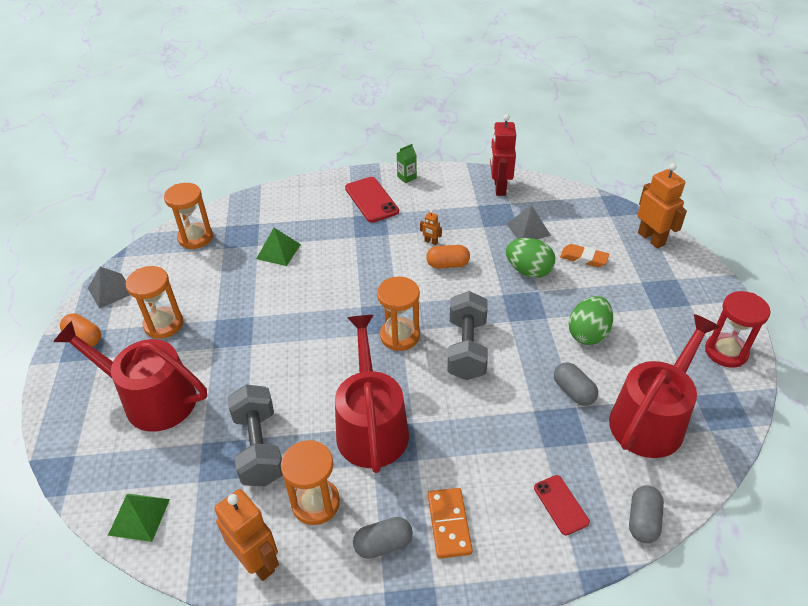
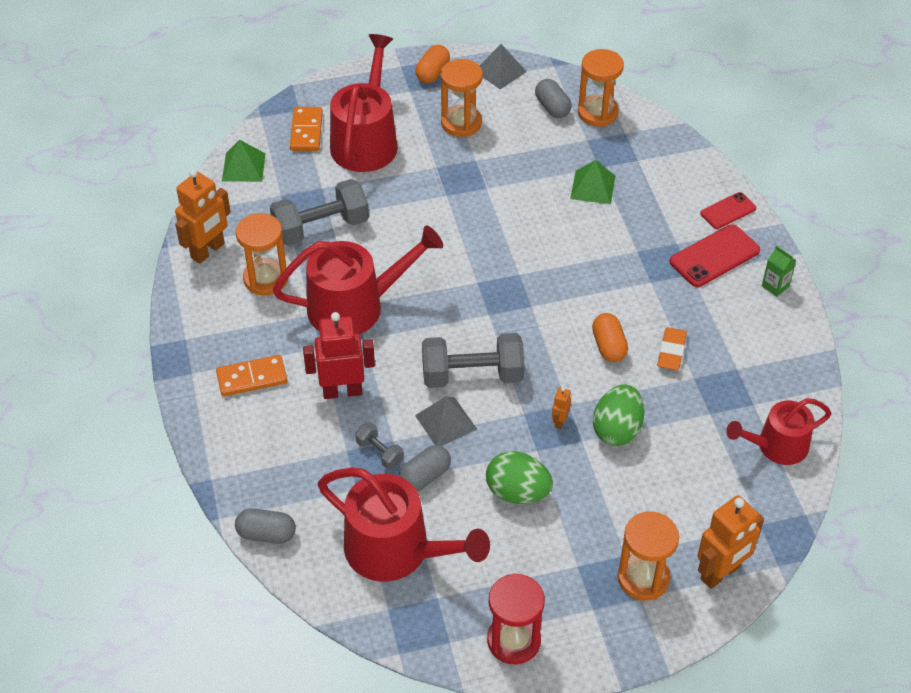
camera: 80 degrees right, 5 degrees up
grey capsule [353,517,413,559] -> grey capsule moved to [535,79,572,118]
orange hourglass [377,277,420,351] -> orange hourglass moved to [618,511,679,601]
orange robot [420,210,442,245] -> orange robot moved to [552,387,571,429]
red robot [490,114,516,196] -> red robot moved to [303,312,375,399]
grey pyramid [507,205,551,239] -> grey pyramid moved to [415,396,477,446]
red phone [534,475,590,535] -> red phone moved to [700,192,756,229]
orange eraser [560,244,609,267] -> orange eraser moved to [657,327,687,370]
none -> orange domino [290,107,323,151]
none -> grey dumbbell [355,422,404,469]
none -> red watering can [726,398,831,465]

